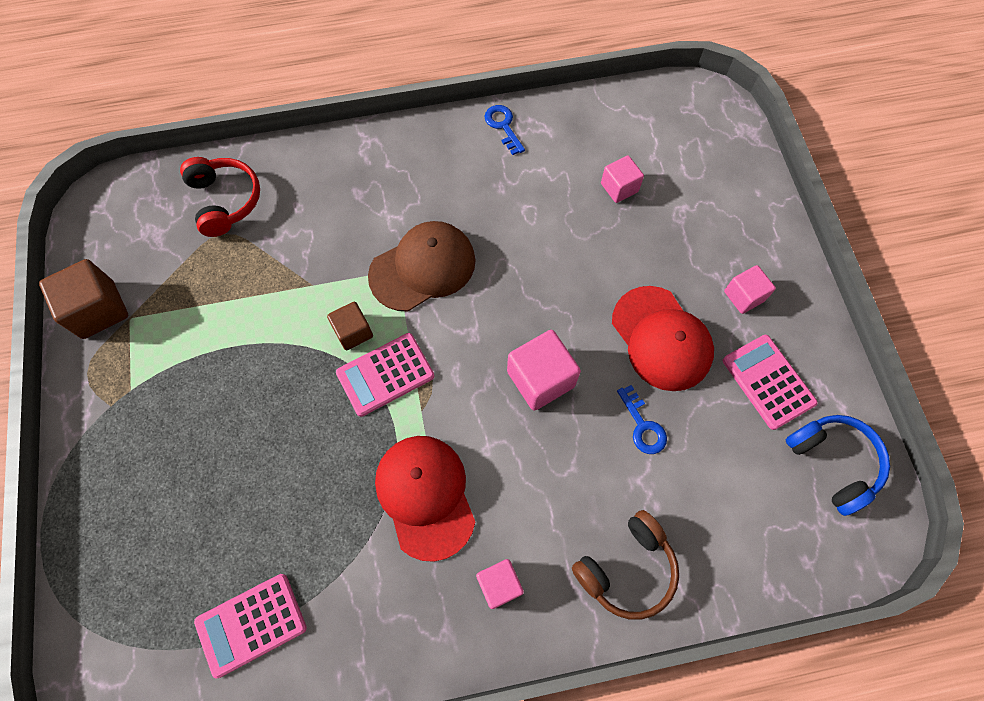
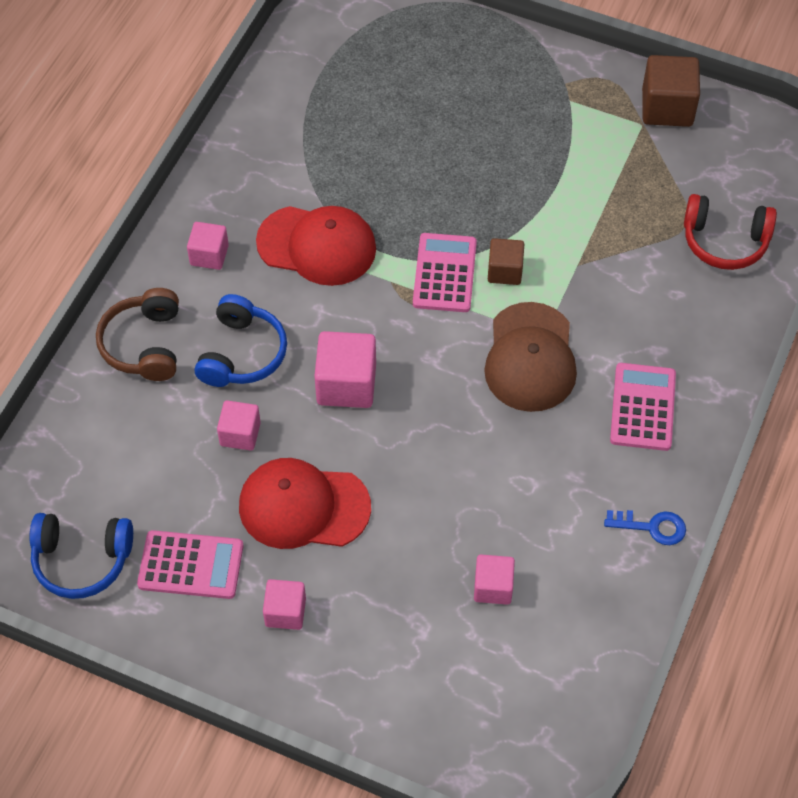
camera: 125 degrees right, 10 degrees down
pink calculator [194,574,307,679] -> pink calculator moved to [610,363,676,451]
blue key [617,385,667,454] -> pink cube [217,400,261,451]
none -> blue headphones [195,294,287,387]

